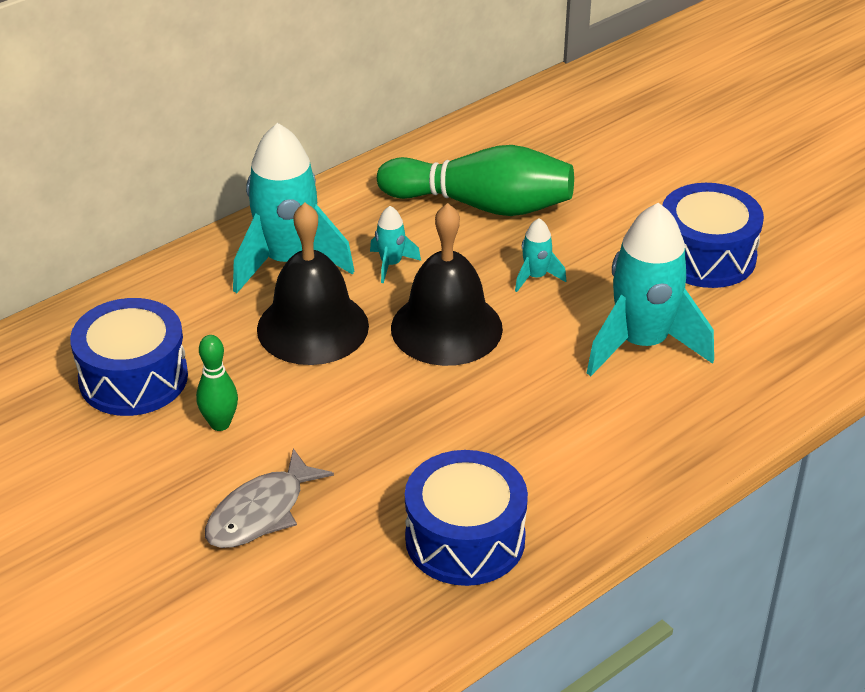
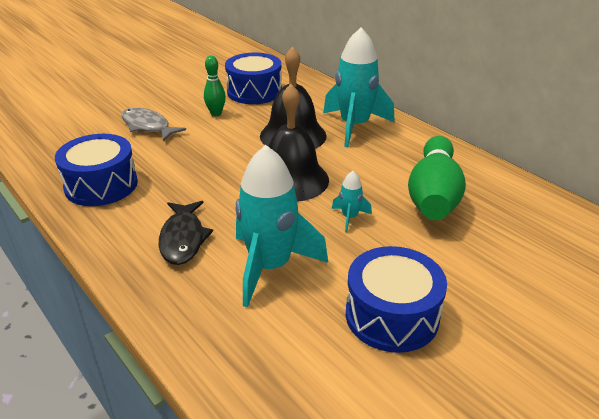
camera: 90 degrees right, 5 degrees down
turquoise rocket [370,206,421,283] -> none
none -> black fish [159,201,213,265]

